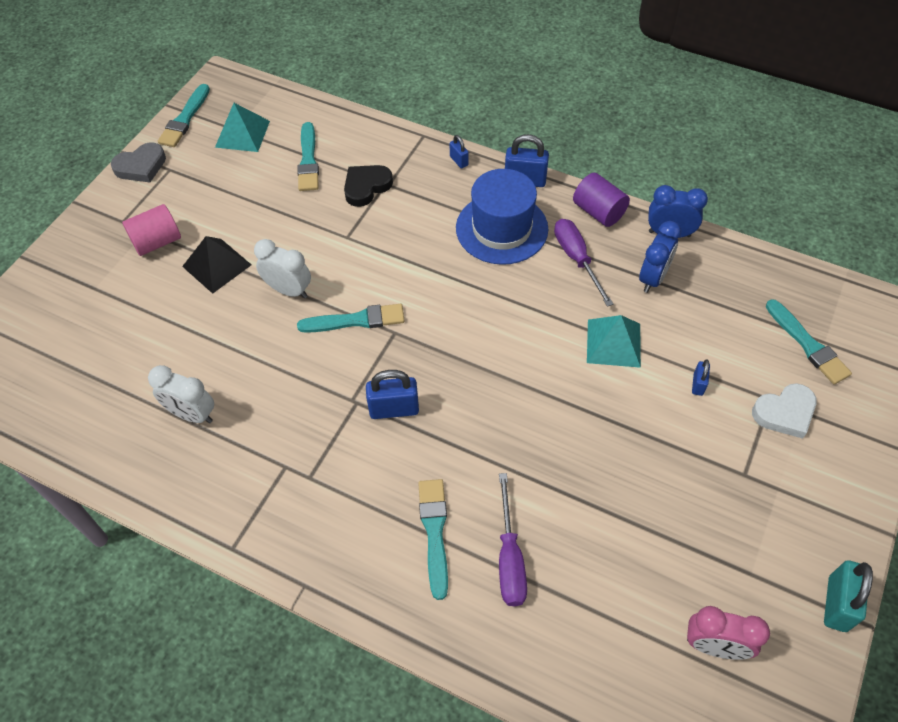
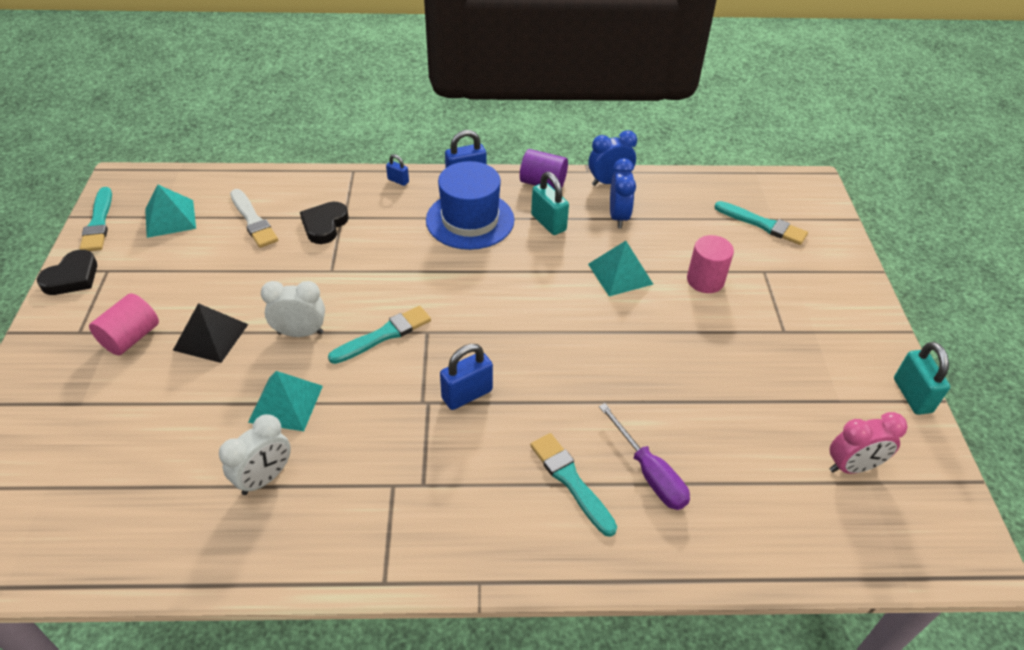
camera: 30 degrees left, 10 degrees down
grey heart [111,142,166,182] -> black heart [37,250,97,295]
white clock [148,365,214,423] -> white clock turned 45 degrees counterclockwise [219,414,291,495]
turquoise brush [297,122,319,191] -> white brush [230,189,278,248]
purple screwdriver [554,219,614,307] -> turquoise padlock [531,172,569,235]
blue padlock [692,359,710,396] -> pink cylinder [687,235,734,293]
white heart [752,383,817,439] -> none
none -> turquoise pyramid [248,371,323,431]

